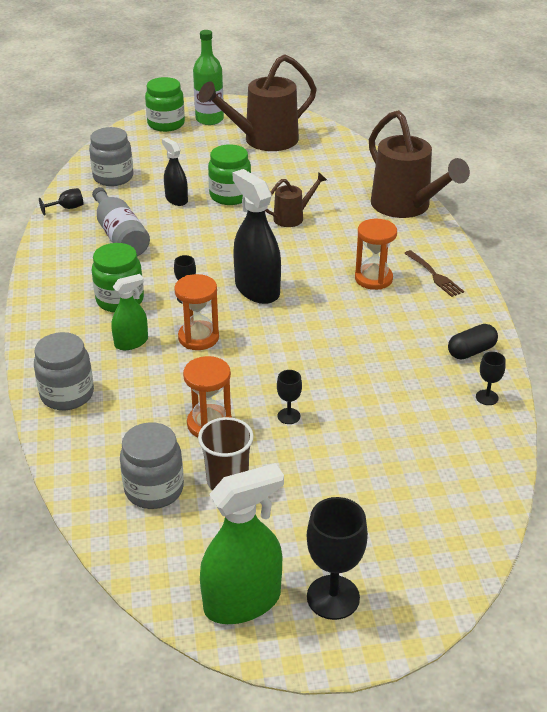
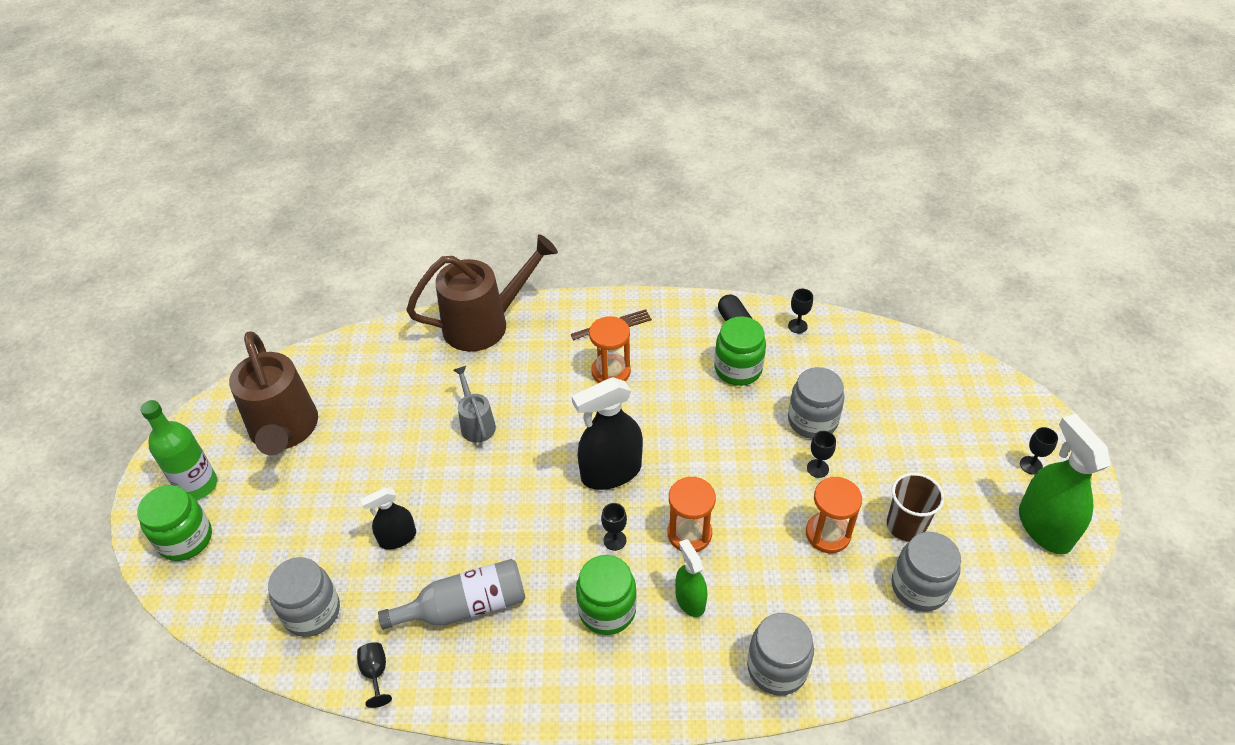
camera: 80 degrees left, 10 degrees up
green jar [208,144,251,205] -> green jar moved to [714,316,766,386]
brown watering can [265,172,327,227] -> grey watering can [453,366,496,443]
black goblet [307,497,368,620] -> black goblet [1020,427,1058,475], size x0.52
none -> grey jar [788,367,845,439]

